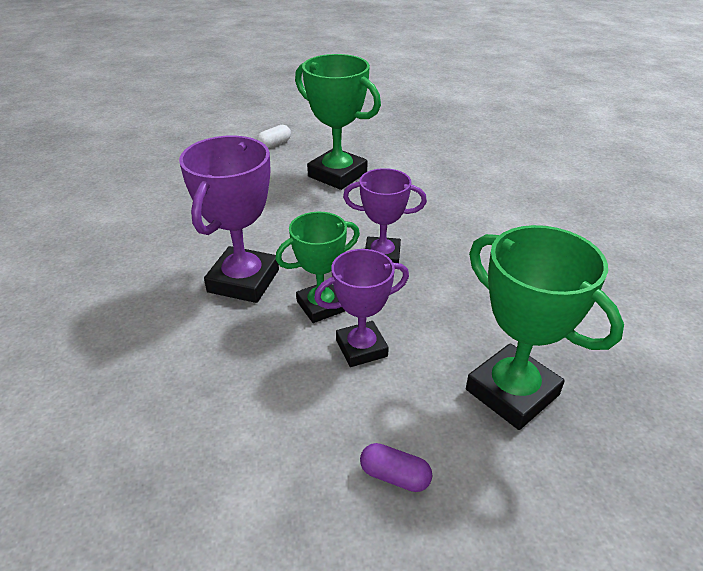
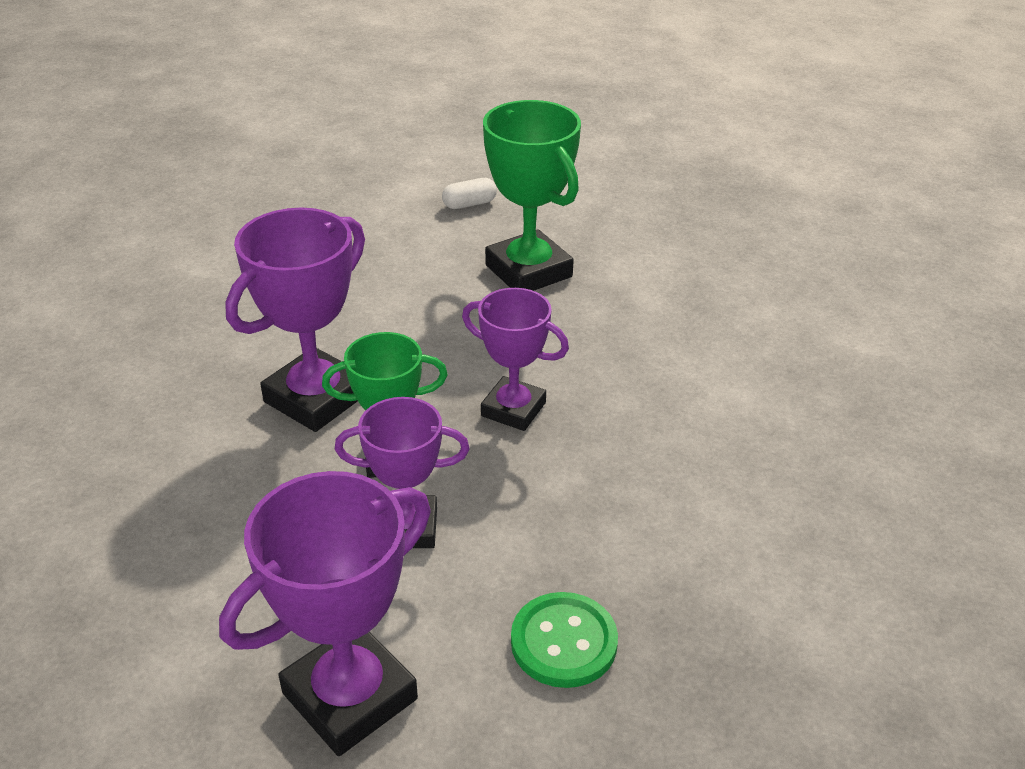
camera: 20 degrees right, 0 degrees up
purple capsule [360,443,432,492] -> purple trophy [219,471,431,756]
green trophy [466,225,624,430] -> green button [511,592,618,688]

